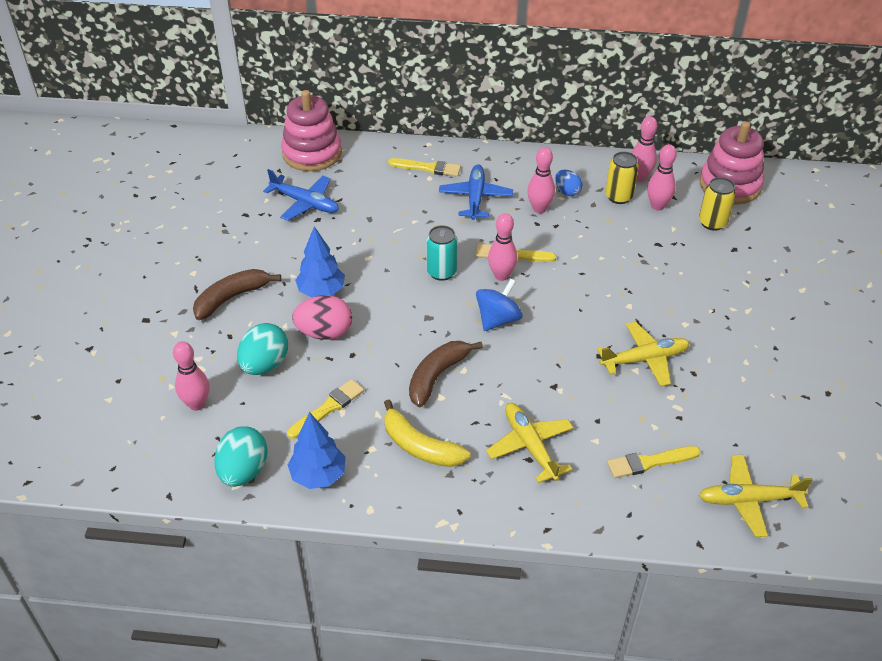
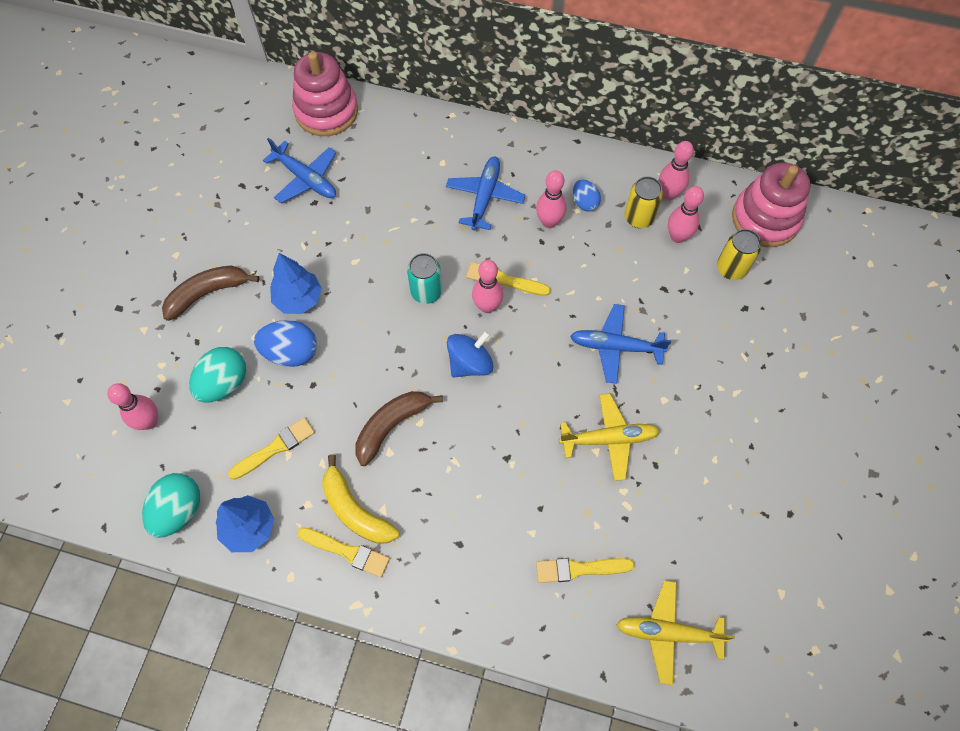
camera: 10 degrees right, 20 degrees up
pink egg [292,295,352,340] -> blue egg [254,320,317,367]
yellow brush [388,158,461,177] -> yellow brush moved to [297,527,390,577]
yellow plane [486,403,574,483] -> none
none -> blue plane [570,304,671,384]

